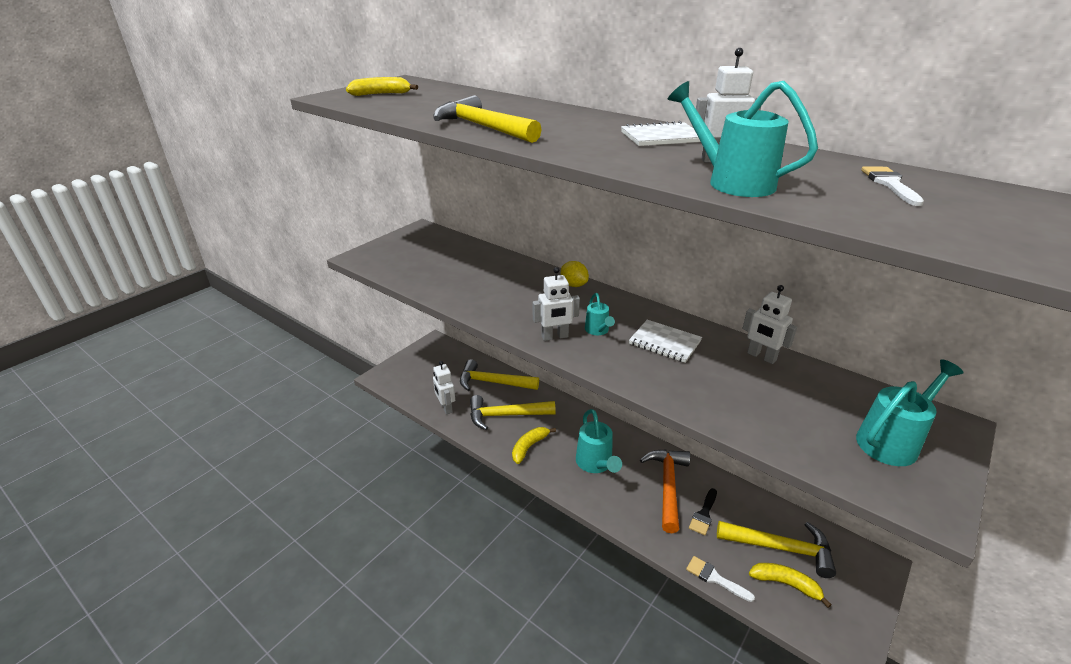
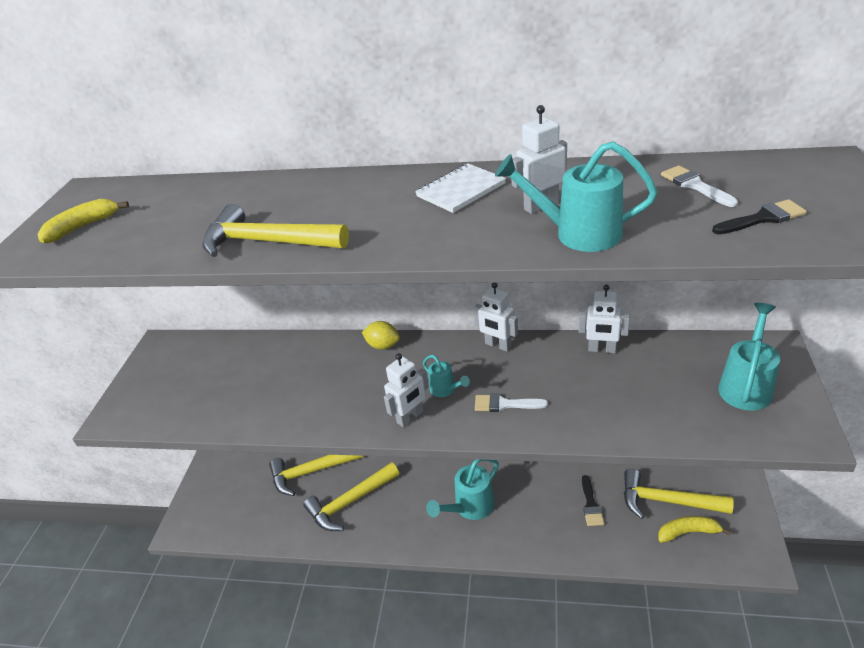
camera: 25 degrees left, 5 degrees up
white robot [433,361,455,415] -> white robot moved to [474,283,518,351]
yellow banana [512,427,556,464] -> none
turquoise watering can [576,409,622,473] -> turquoise watering can turned 90 degrees clockwise [426,459,499,520]
white notebook [629,320,702,363] -> none
orange hammer [640,450,690,533] -> none
white brush [686,556,755,602] -> white brush moved to [475,394,548,412]
yellow hammer [717,521,836,578] -> yellow hammer turned 150 degrees counterclockwise [624,469,734,519]
none -> black brush [712,199,807,234]

